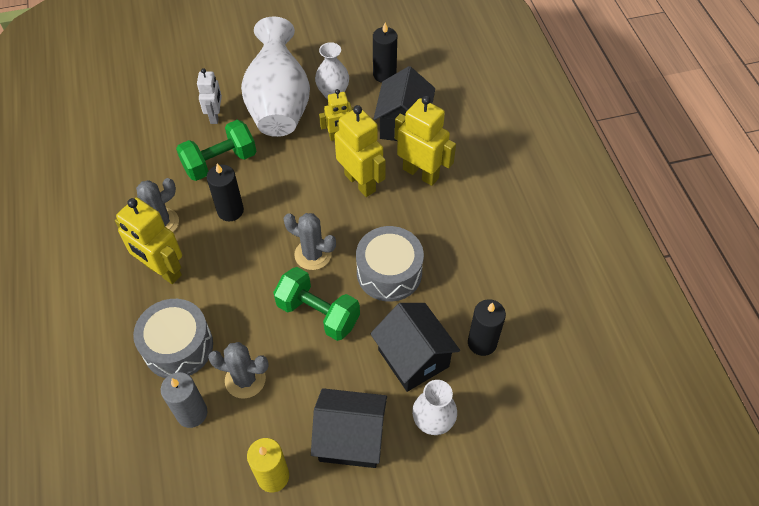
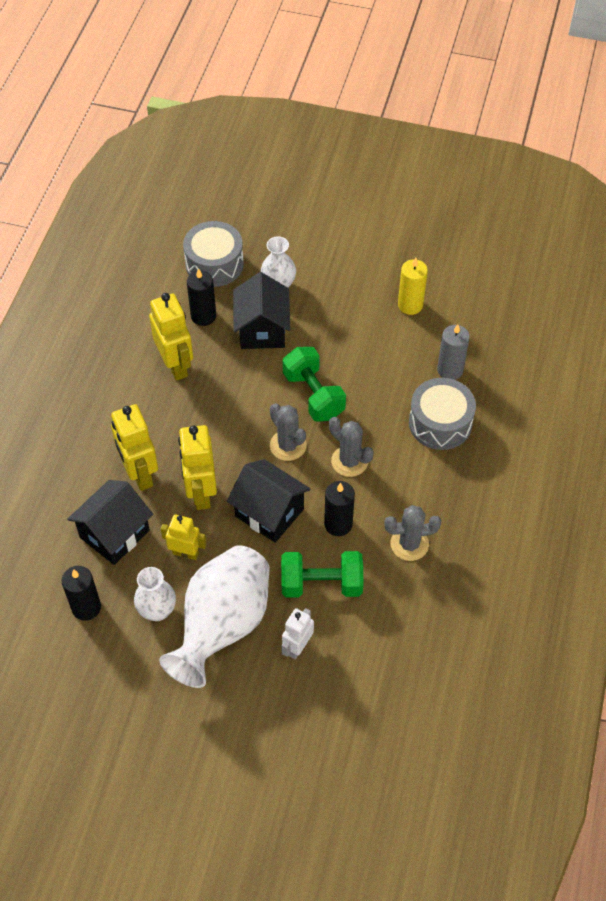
camera: 150 degrees left, 0 degrees up
yellow robot [115,198,182,284] -> yellow robot moved to [149,293,193,381]
grey cactus [208,342,269,399] -> grey cactus moved to [329,417,374,477]
black house [311,388,387,468] -> black house moved to [227,459,311,543]
grey drum [356,226,424,302] -> grey drum moved to [183,221,244,287]

